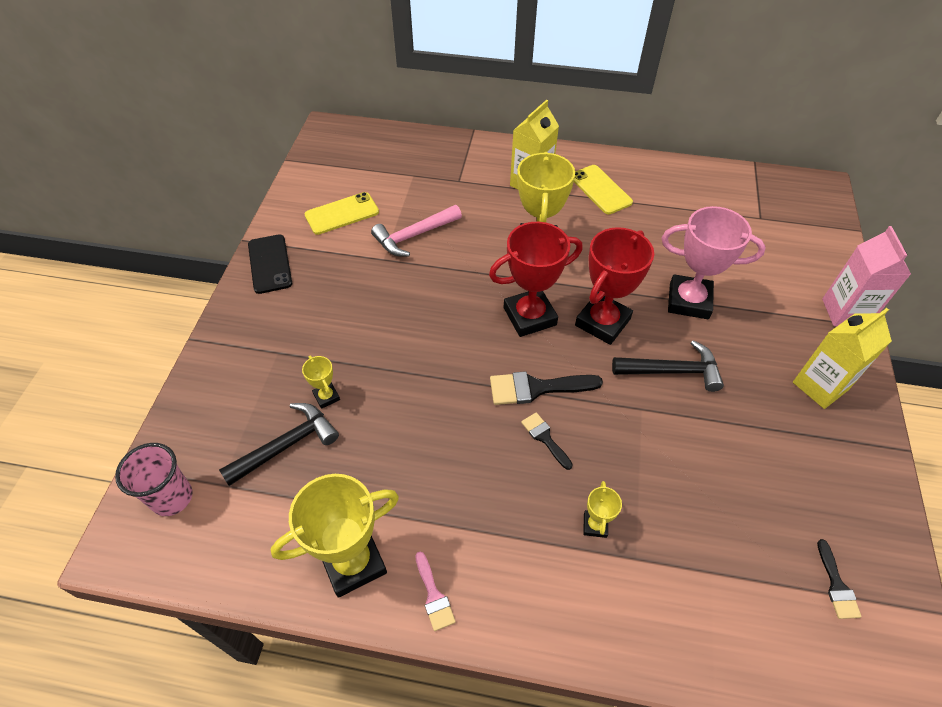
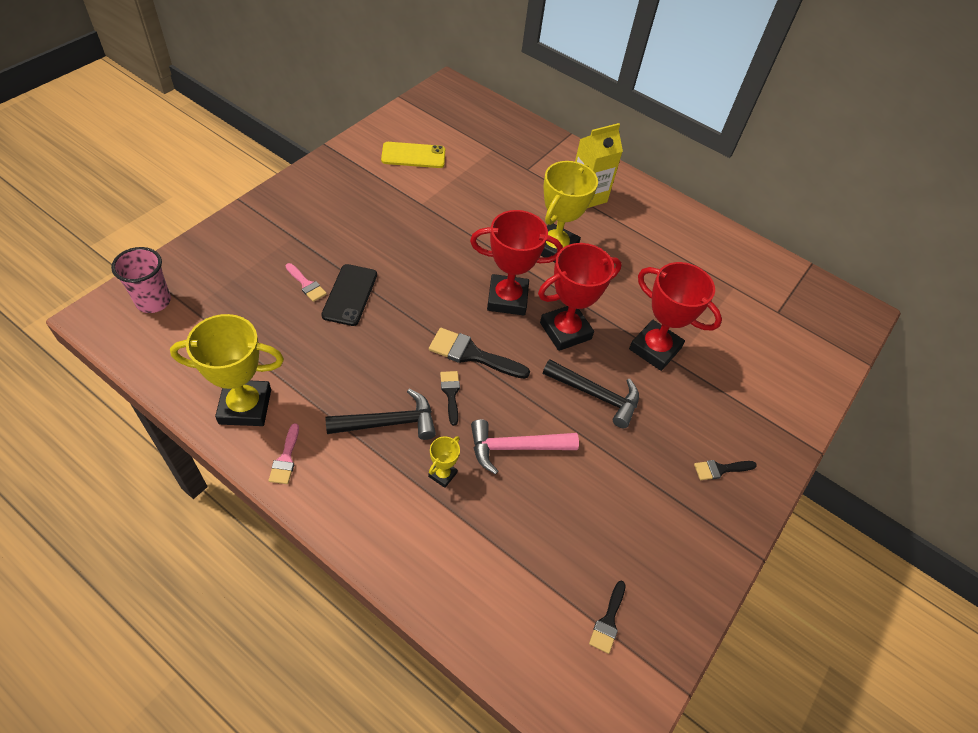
camera: 20 degrees right, 0 degrees up
black hammer [219,403,339,486] -> black hammer moved to [326,389,436,440]
black phone [248,234,292,294] -> black phone moved to [321,264,377,326]
yellow trophy [302,356,340,409] -> pink brush [286,263,327,302]
pink hammer [371,205,462,256] -> pink hammer moved to [471,419,579,474]
yellow phone [574,165,633,214] -> none
pink trophy [662,206,766,319] -> red trophy [629,262,722,371]
yellow carton [793,308,892,409] -> black brush [694,460,757,480]
pink carton [822,226,911,326] -> none

